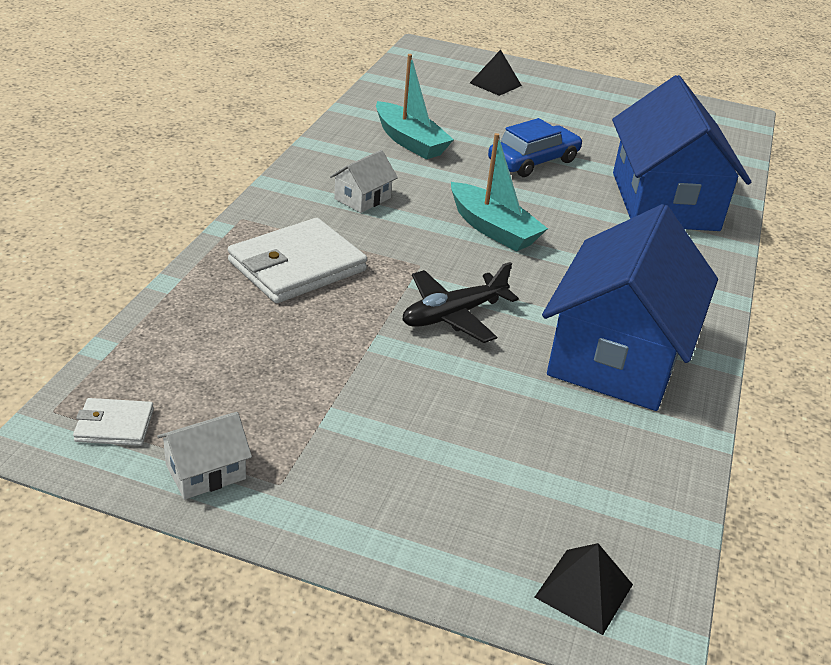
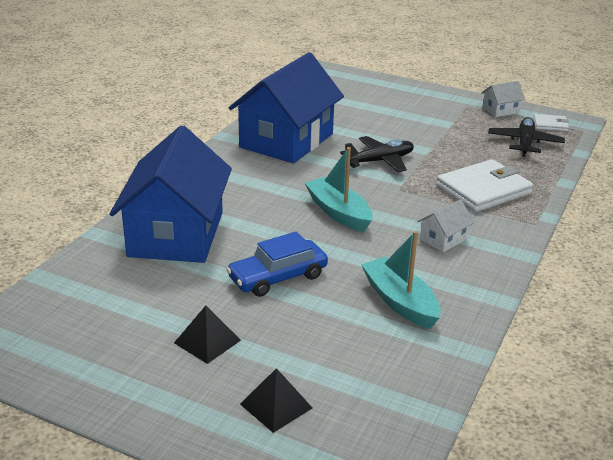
camera: 170 degrees left, 5 degrees down
black pyramid [535,543,633,635] -> black pyramid moved to [174,305,241,364]
none -> black plane [488,117,565,157]

